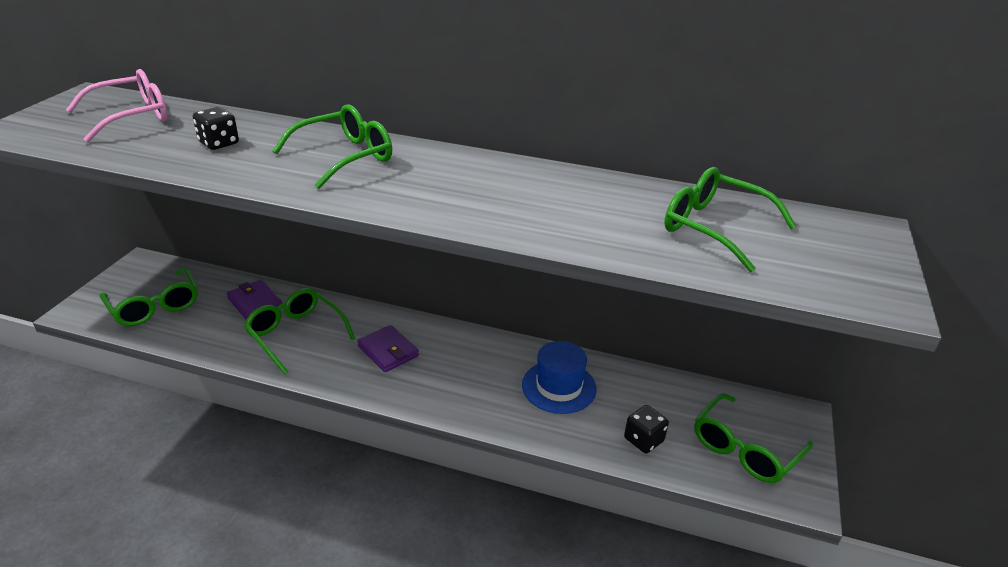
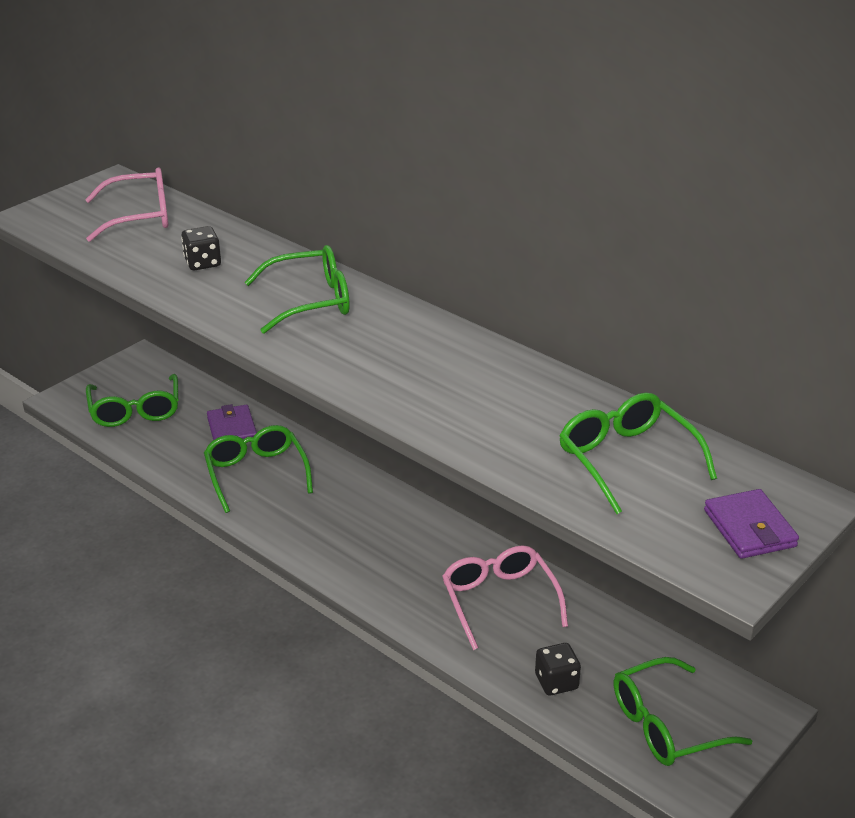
camera: 25 degrees right, 0 degrees up
purple wallet [357,325,419,372] -> purple wallet moved to [704,489,799,559]
blue hat [522,341,597,414] -> pink glasses [442,545,568,650]

